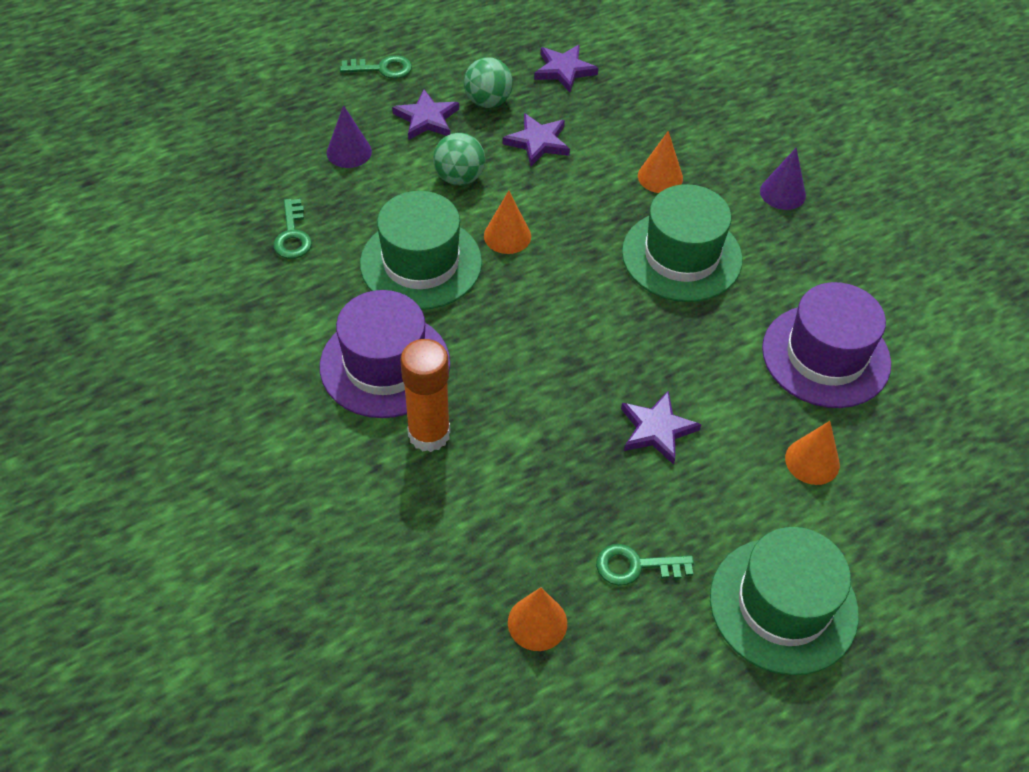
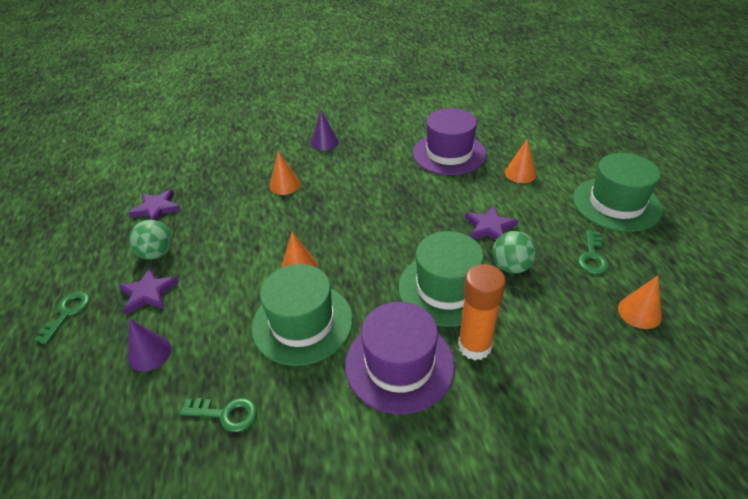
camera: 70 degrees left, 10 degrees down
green ball [433,133,485,186] -> green ball moved to [492,231,537,274]
purple star [503,113,570,166] -> none
green hat [622,184,742,302] -> green hat moved to [399,231,484,327]

